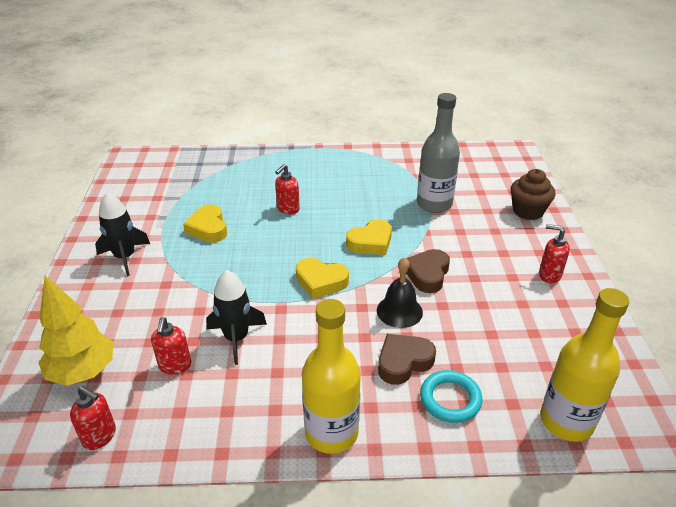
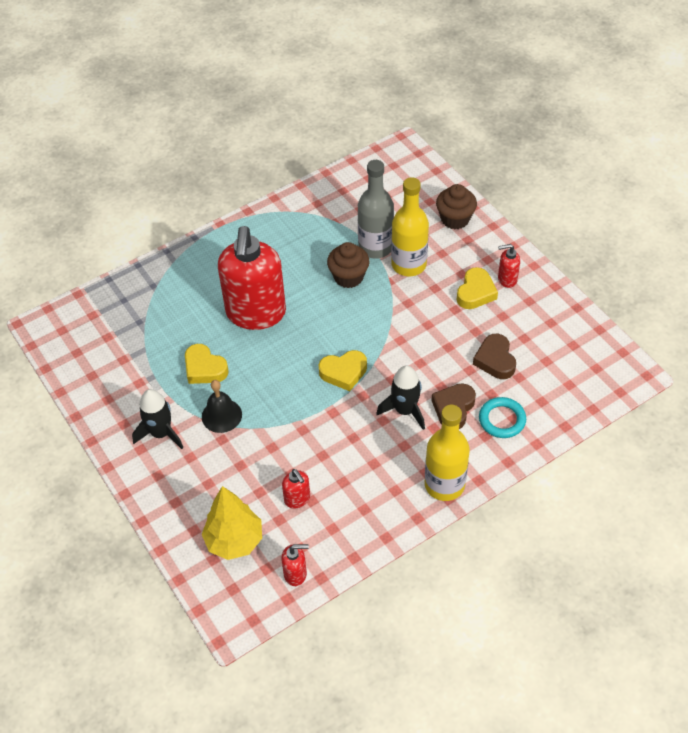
camera: 30 degrees left, 15 degrees up
black rocket [206,270,267,365] -> black rocket moved to [376,365,425,430]
red soap dispenser [275,164,300,214] -> red soap dispenser [218,226,286,330], size x2.46
yellow heart [346,219,392,255] -> yellow heart moved to [457,267,498,309]
black bell [377,257,423,328] -> black bell moved to [202,380,242,433]
brown heart [406,249,450,293] -> brown heart moved to [473,334,516,379]
yellow bottle [540,288,629,442] -> yellow bottle moved to [391,177,429,276]
none -> brown cupcake [327,242,370,288]

